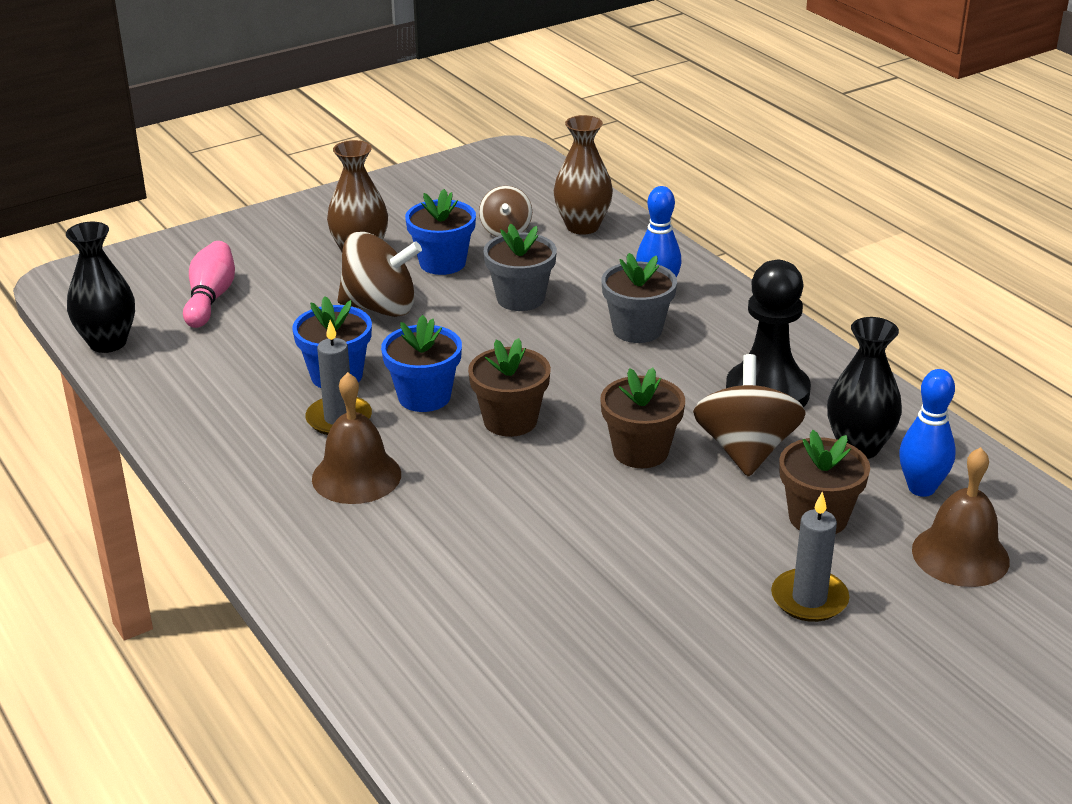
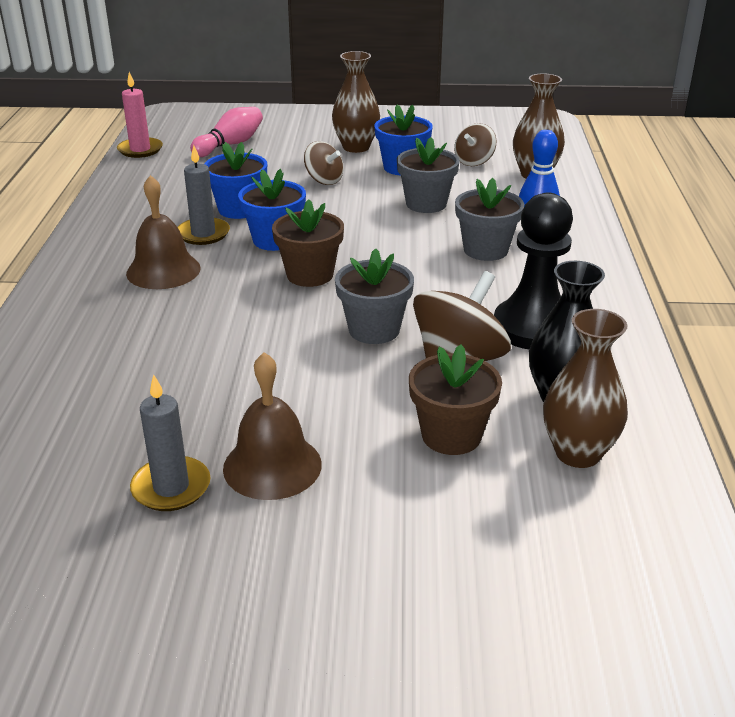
camera: 35 degrees right, 0 degrees up
black vase [66,222,135,353] -> pink candle [117,72,163,158]
brown spinning top [338,232,422,317] -> brown spinning top [304,141,344,185], size x0.60
brown flower pot [600,368,685,468] -> grey flower pot [335,248,414,344]
grey candle [771,491,849,622] -> grey candle moved to [130,374,210,511]
blue bowling pin [899,369,956,497] -> brown vase [543,309,628,468]
brown bell [912,447,1010,587] -> brown bell moved to [223,352,322,500]

